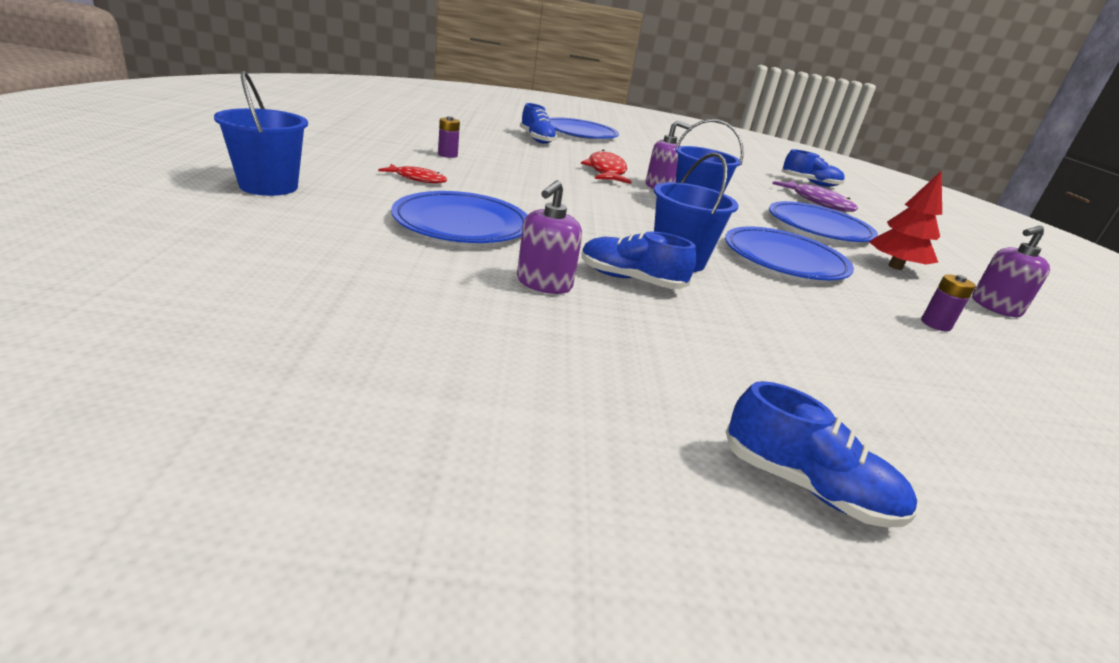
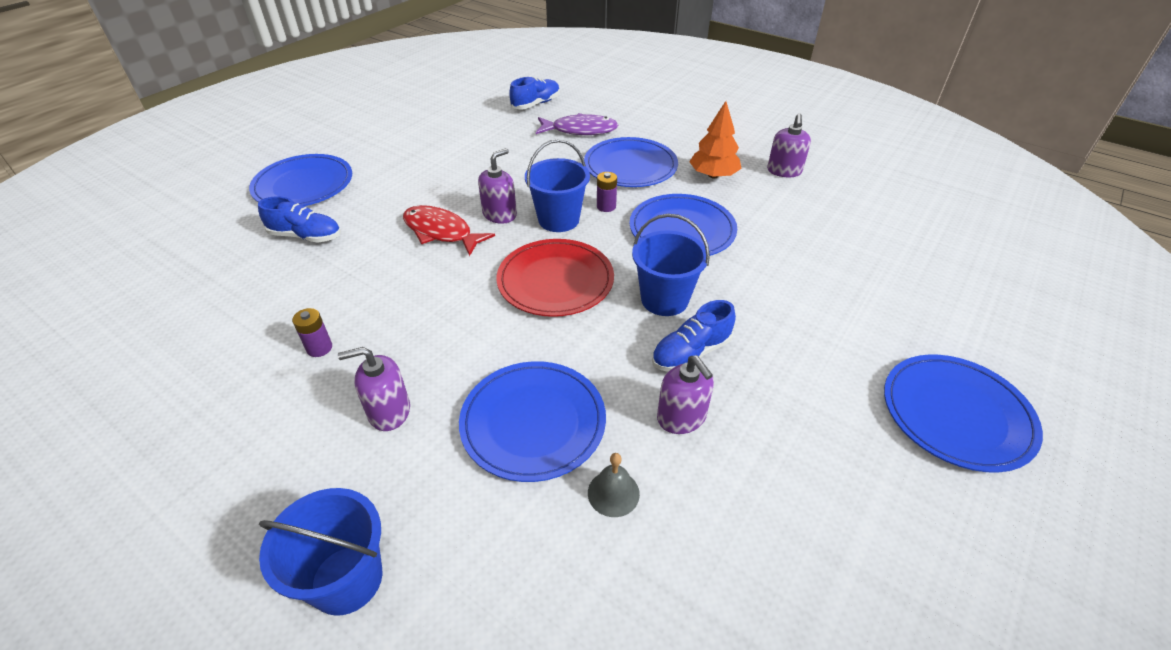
camera: 50 degrees left, 15 degrees up
red fish [378,164,447,184] -> purple soap dispenser [338,347,410,431]
blue shoe [726,381,917,528] -> blue plate [884,355,1043,473]
red tree [869,170,942,270] -> orange tree [689,101,741,178]
purple battery [921,274,976,331] -> purple battery moved to [597,172,617,212]
none -> red plate [496,239,614,317]
none -> grey bell [588,453,640,517]

